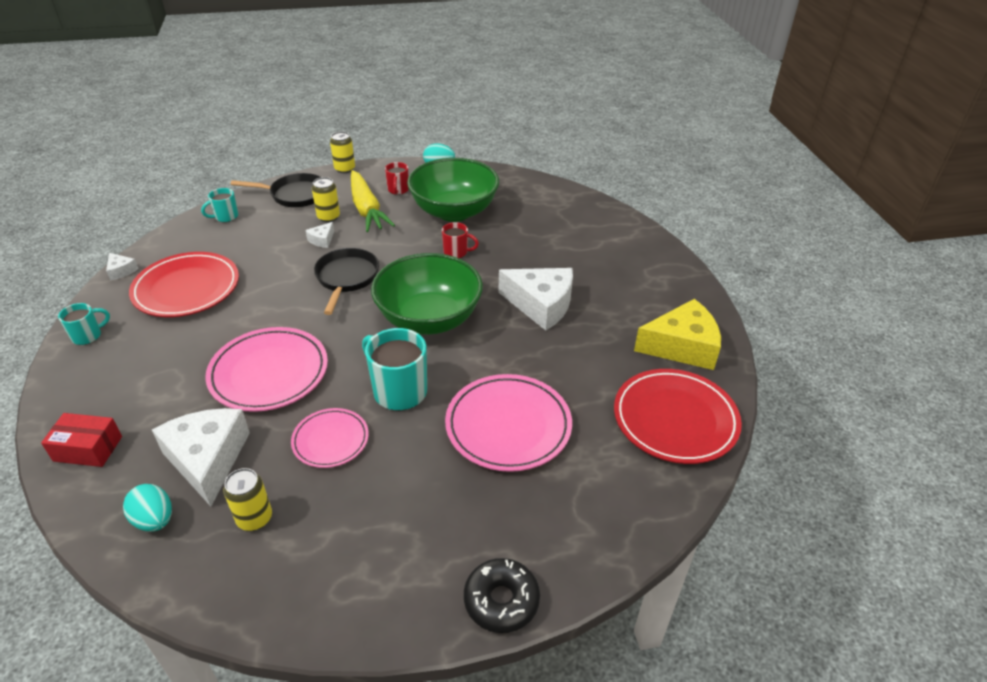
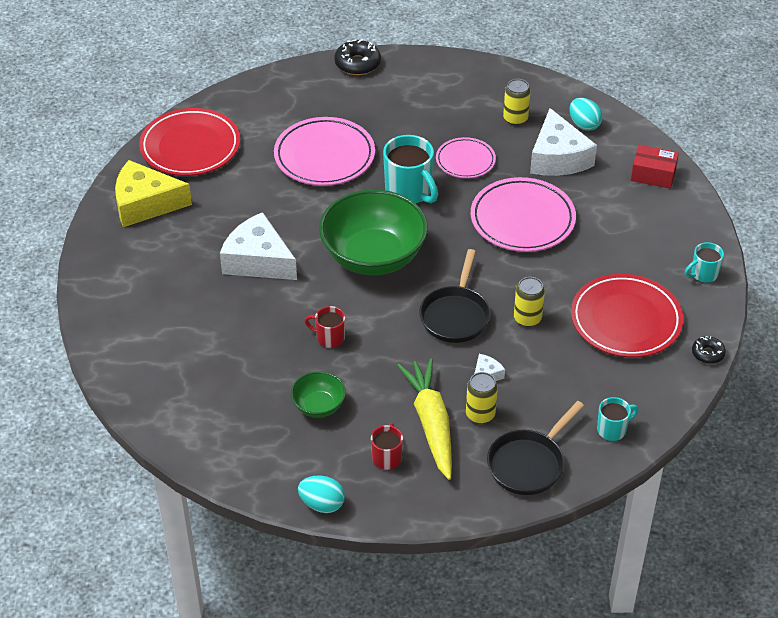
camera: 170 degrees left, 5 degrees up
white cheese [106,253,139,280] -> black donut [692,336,726,364]
black pan [231,173,321,207] -> black pan turned 60 degrees counterclockwise [487,401,584,495]
yellow can [330,132,355,173] -> yellow can moved to [514,277,545,327]
green bowl [407,158,499,222] -> green bowl [291,371,346,418], size x0.47

